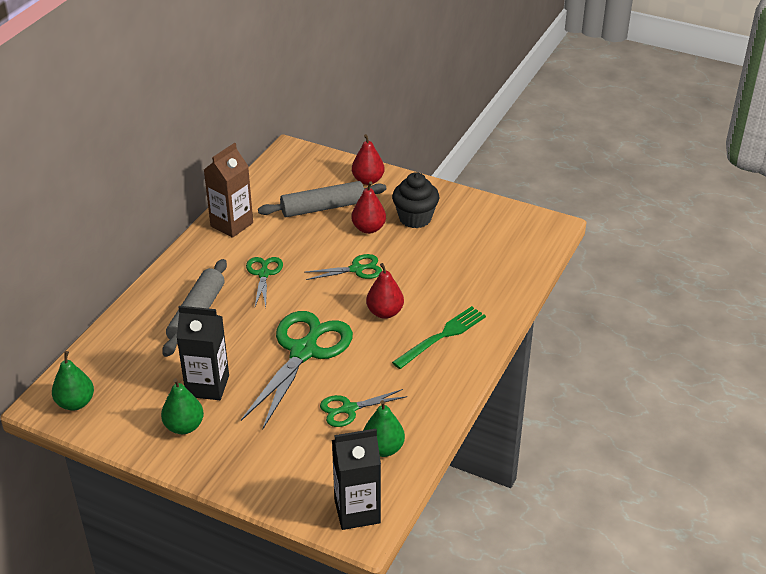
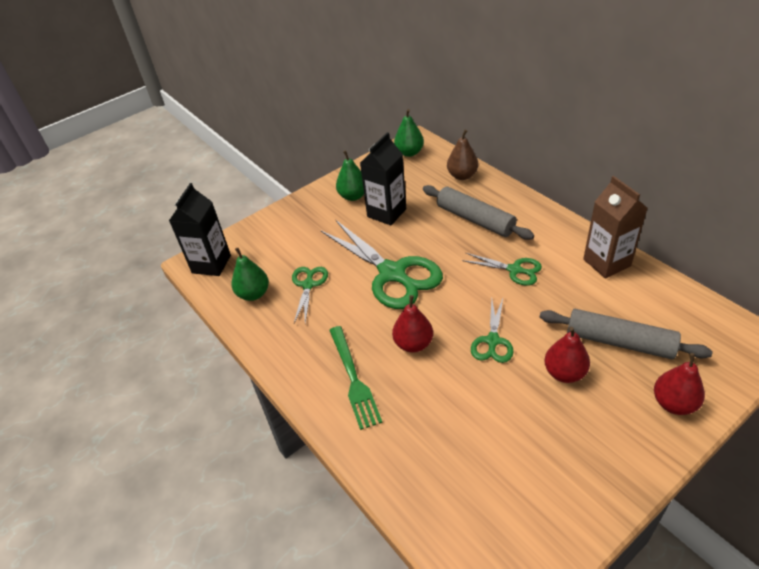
camera: 120 degrees right, 5 degrees up
grey rolling pin [258,181,386,217] -> grey rolling pin turned 75 degrees counterclockwise [540,309,713,359]
black cupcake [392,172,439,228] -> none
none -> brown pear [447,130,478,180]

